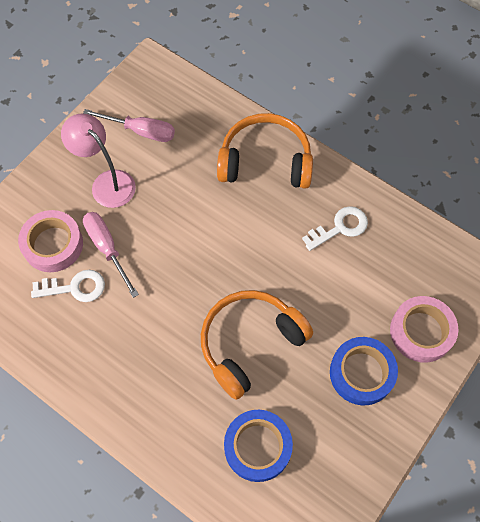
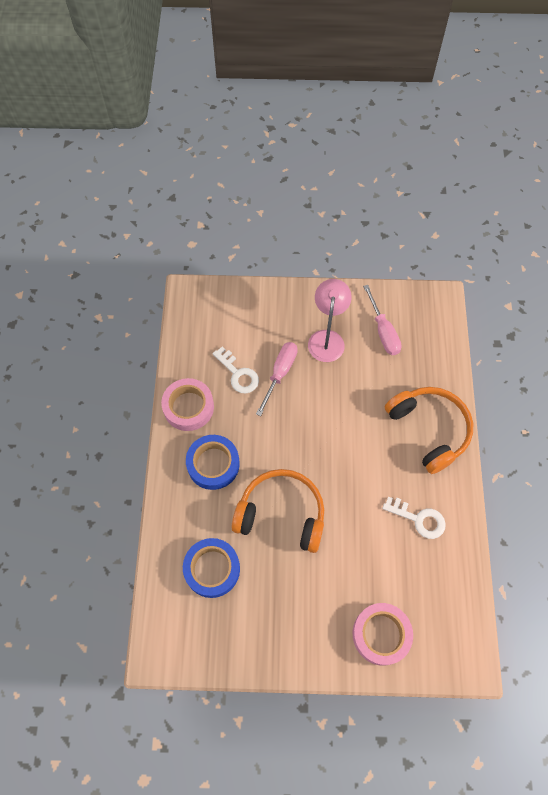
camera: 55 degrees right, 0 degrees up
pink tape [18,210,83,272] -> pink tape moved to [161,378,214,431]
blue tape [330,337,398,406] -> blue tape moved to [186,435,240,490]

